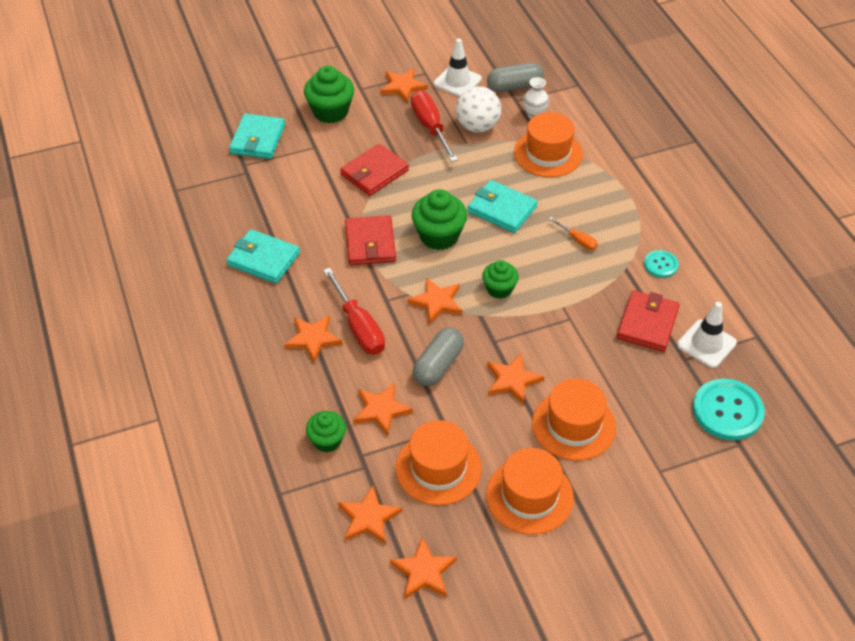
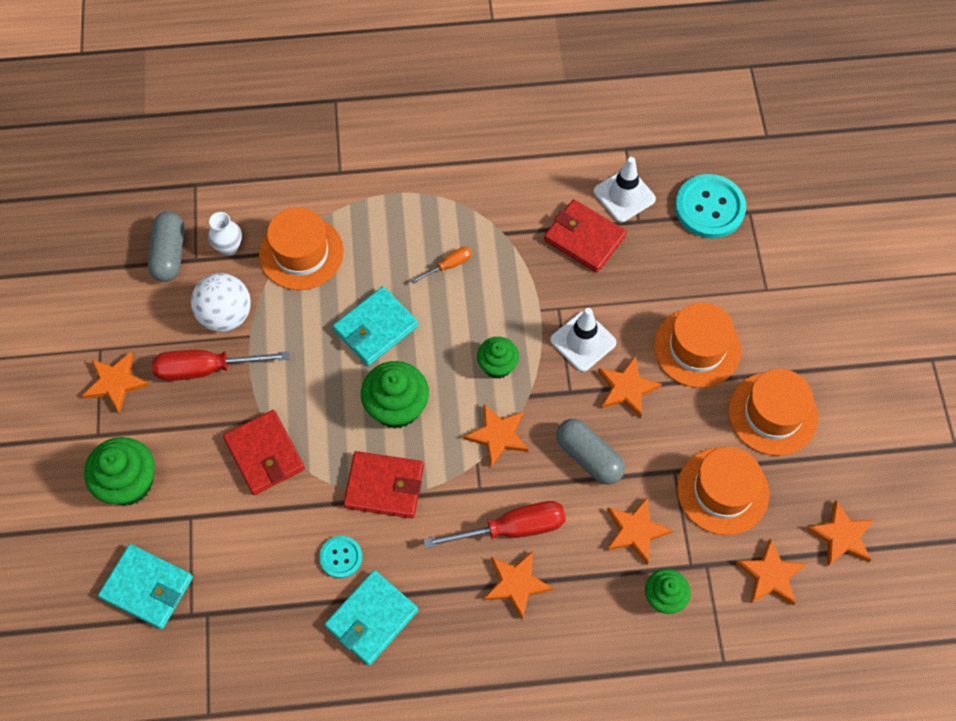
camera: 75 degrees left, 15 degrees up
white traffic cone [434,38,482,97] -> white traffic cone moved to [550,308,616,372]
turquoise button [644,250,679,278] -> turquoise button moved to [319,536,362,578]

